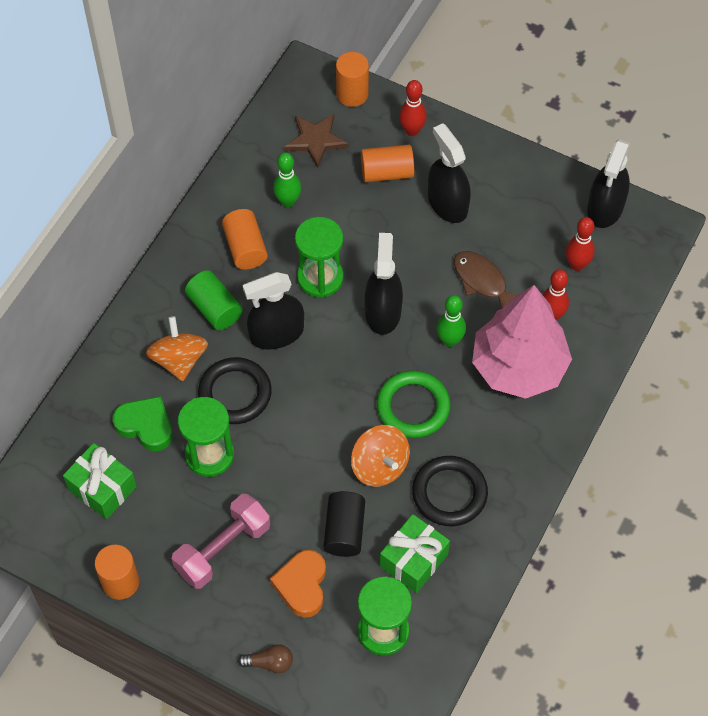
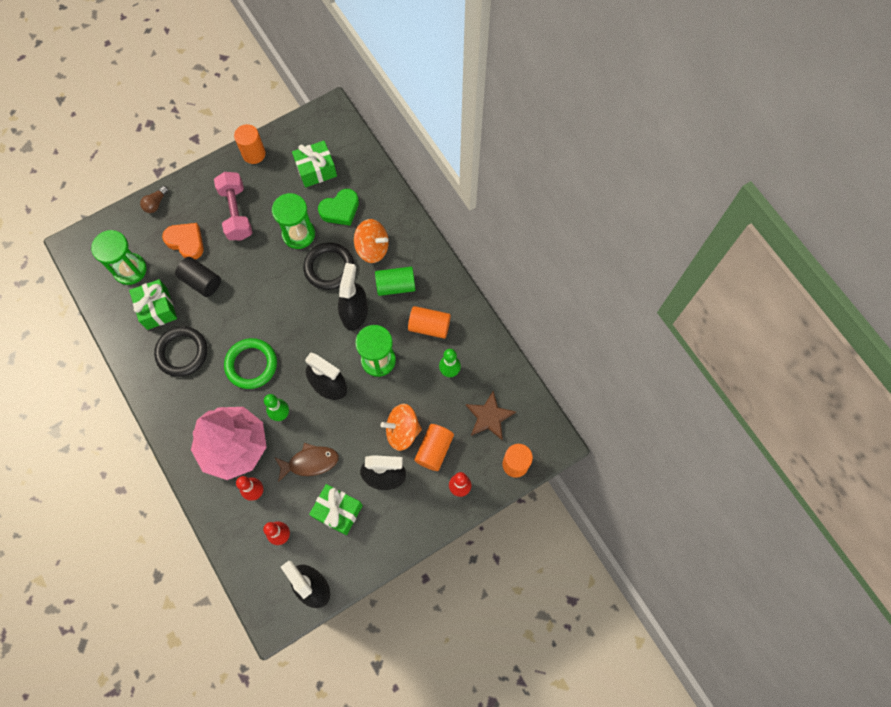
camera: 120 degrees right, 10 degrees up
orange spinning top [351,425,410,487] -> orange spinning top moved to [381,404,422,451]
none -> green gift [309,484,363,535]

